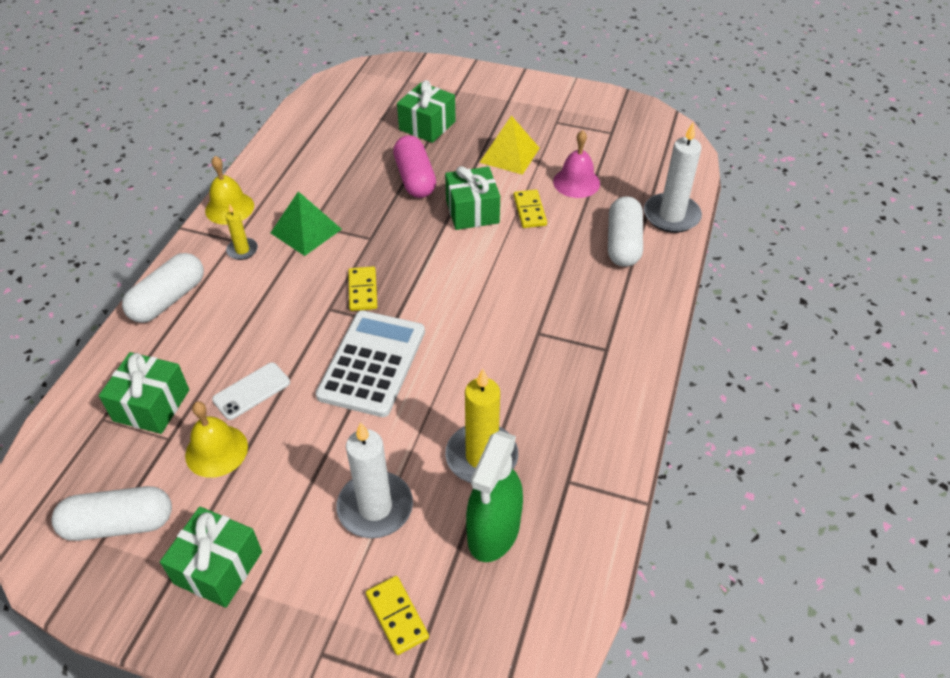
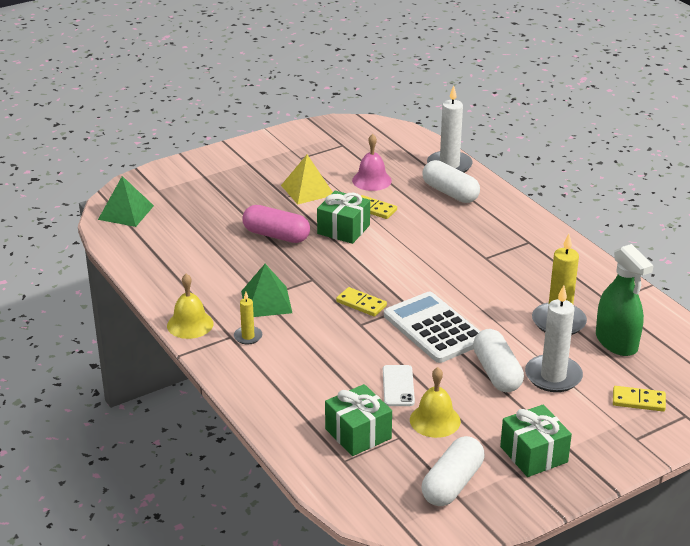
camera: 50 degrees left, 15 degrees down
white capsule [122,253,204,323] -> white capsule moved to [473,329,524,392]
green gift [397,80,456,143] -> none
none -> green pyramid [98,176,154,227]

